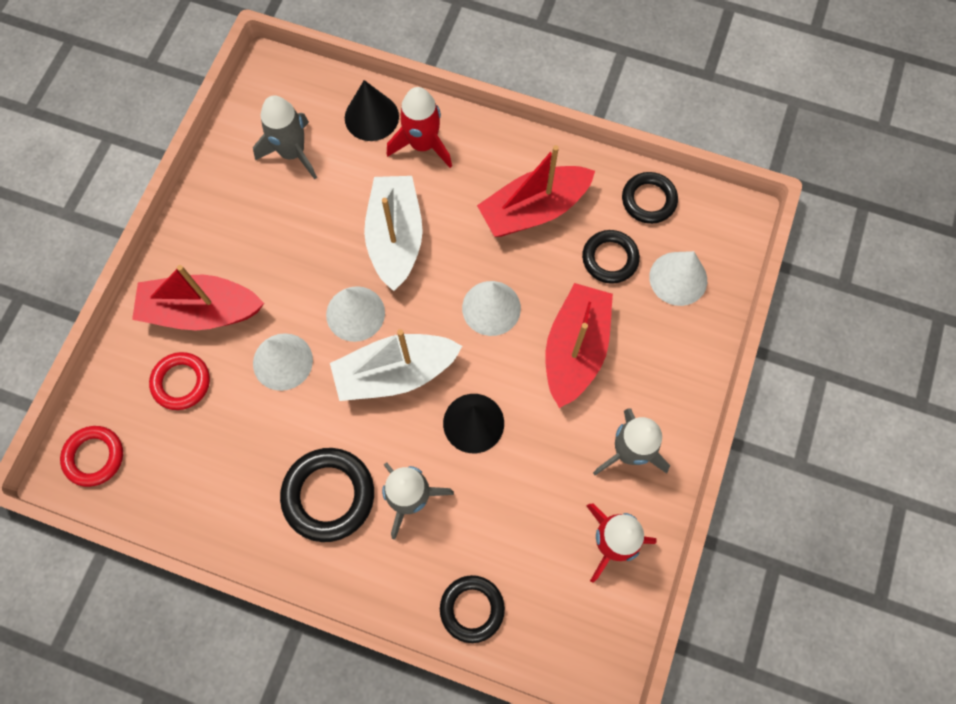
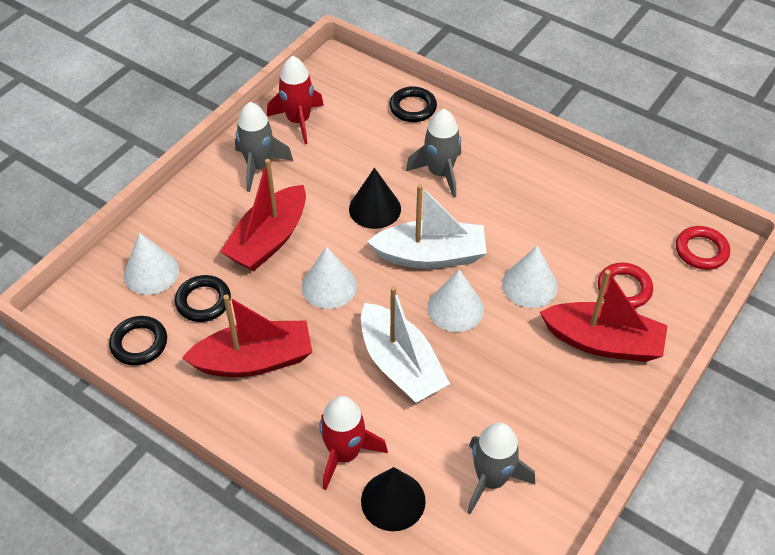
camera: 165 degrees left, 20 degrees down
black ring [280,448,374,542] -> none
white boat [364,176,423,291] -> white boat turned 45 degrees counterclockwise [361,286,450,403]

